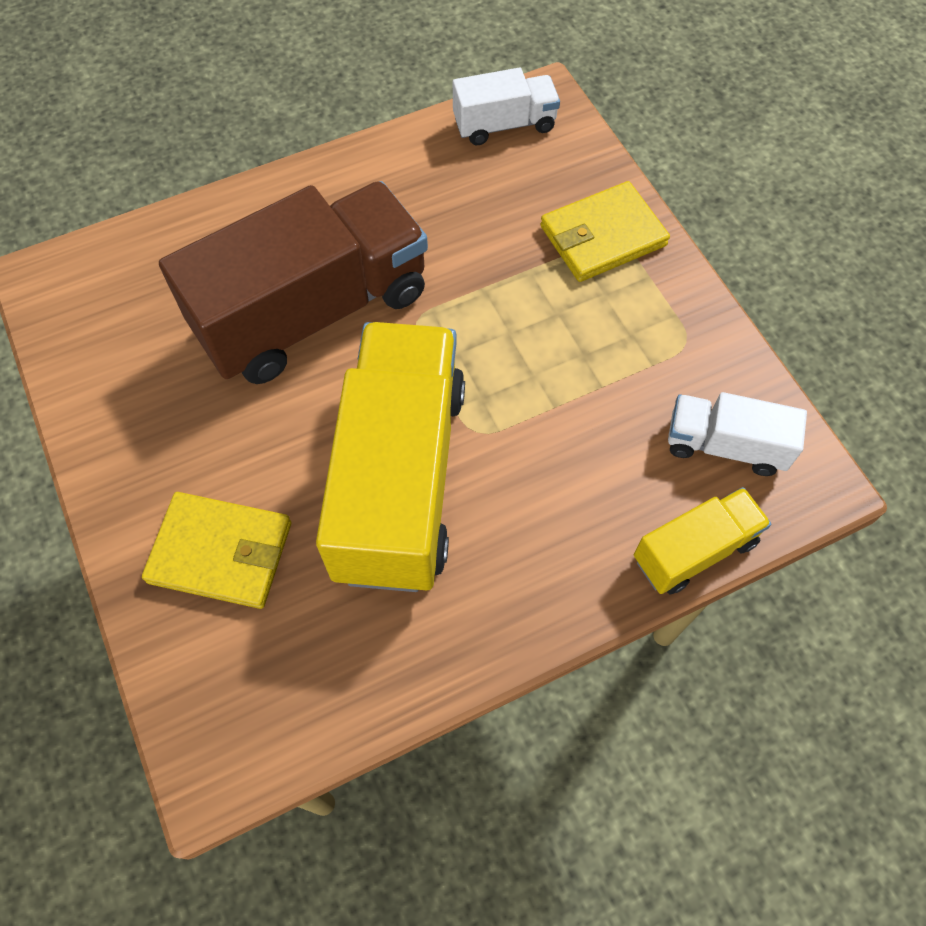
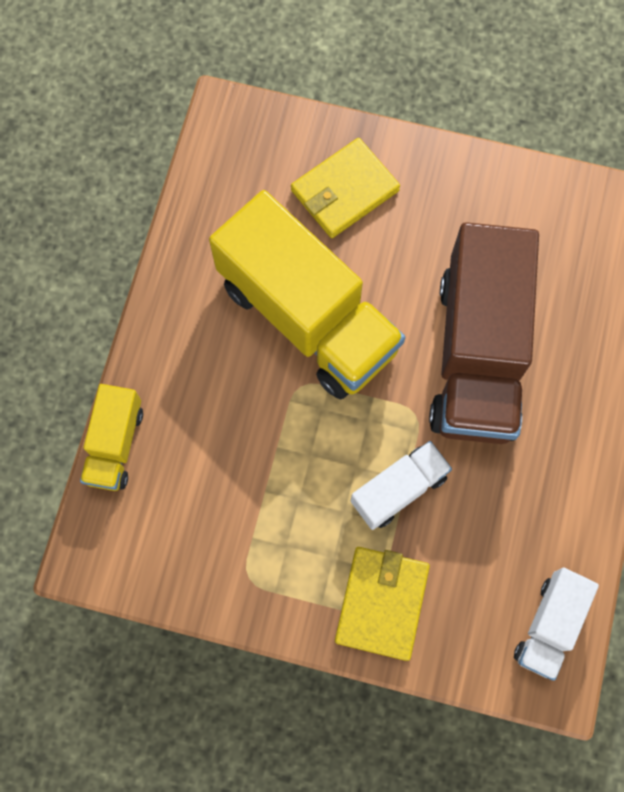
camera: 130 degrees right, 10 degrees up
white truck [668,392,807,476] -> white truck moved to [351,441,452,530]

